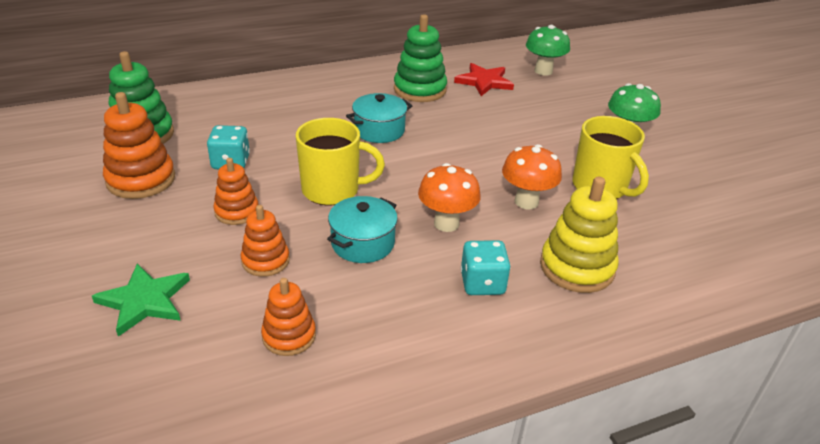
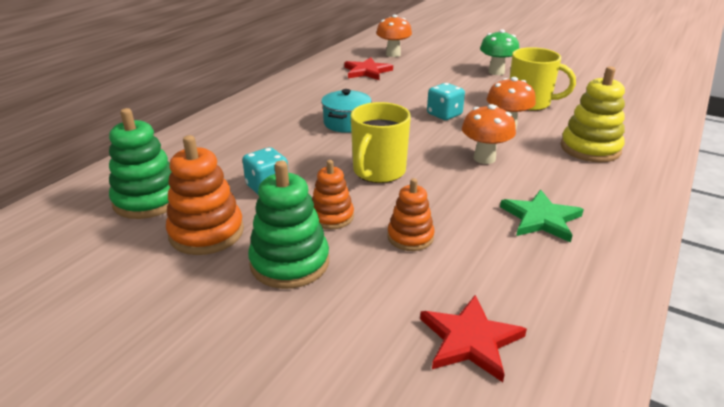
camera: 35 degrees left, 5 degrees down
green star [92,263,190,337] -> green star moved to [500,190,584,243]
orange stacking toy [261,278,316,356] -> none
yellow mug [296,118,385,206] -> yellow mug turned 150 degrees clockwise [351,102,411,183]
turquoise pot [327,196,398,263] -> none
green stacking toy [394,15,447,102] -> green stacking toy moved to [248,161,329,289]
turquoise dice [461,240,511,295] -> turquoise dice moved to [427,83,465,120]
green mushroom [526,25,570,75] -> orange mushroom [376,14,412,57]
none -> red star [420,295,527,382]

